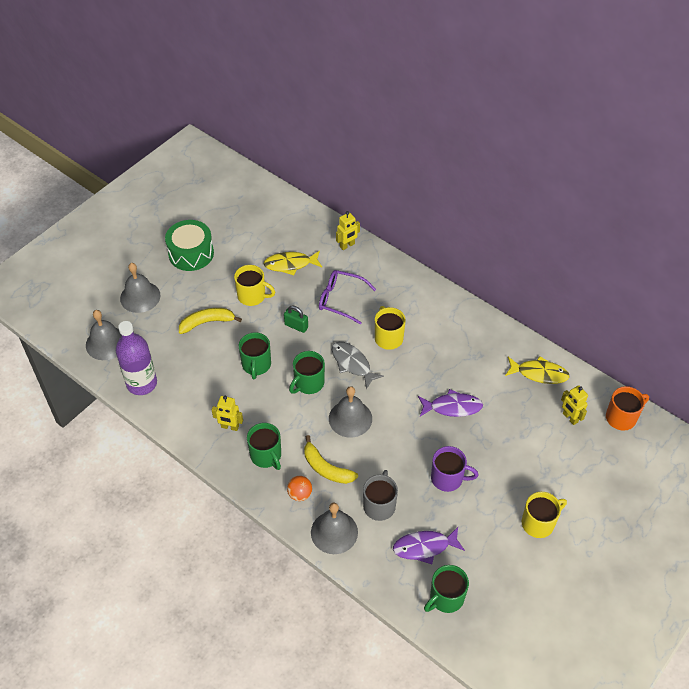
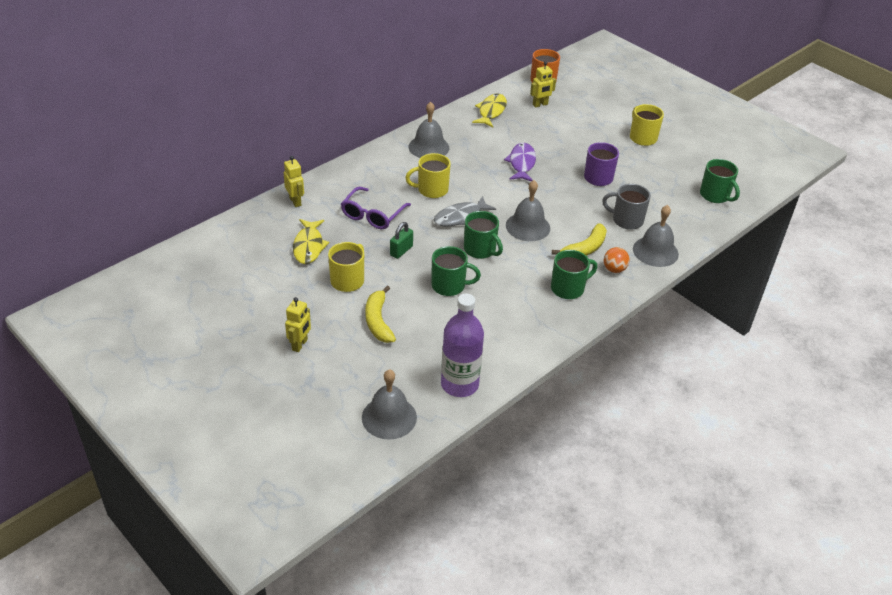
camera: 85 degrees left, 10 degrees down
grey bell [120,263,160,313] -> grey bell moved to [409,102,449,158]
green drum [165,220,214,271] -> none
yellow robot [212,396,243,431] -> yellow robot moved to [285,297,311,352]
purple fish [393,527,465,564] -> none

